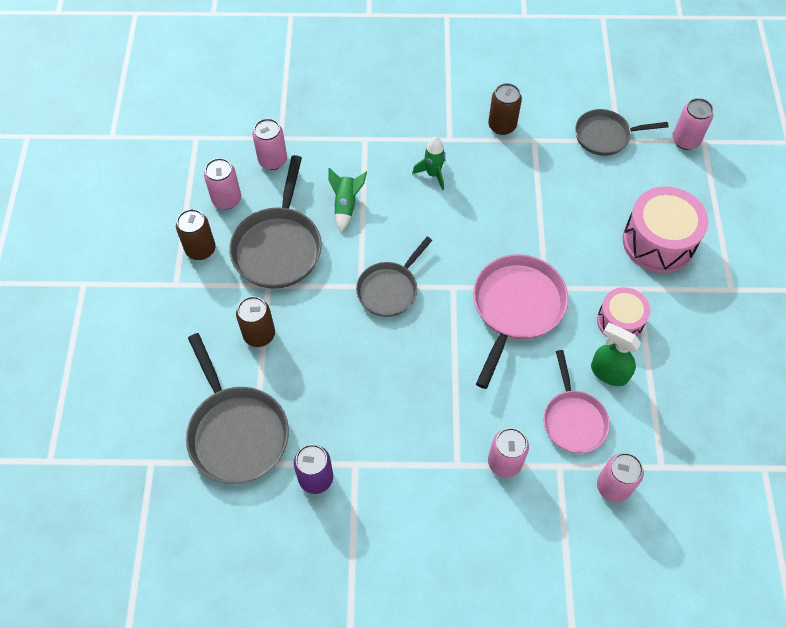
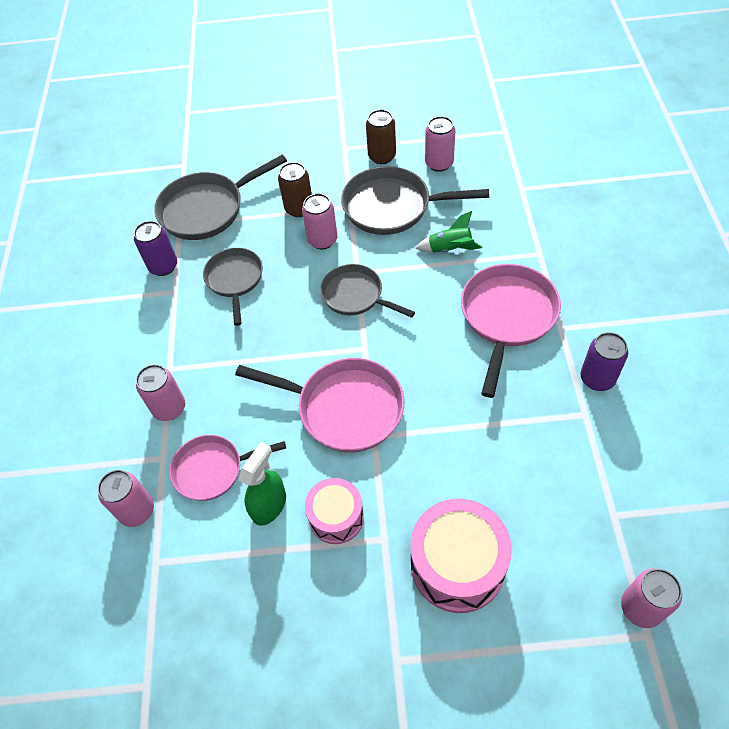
camera: 90 degrees right, 5 degrees down
pink can [252,118,287,170] -> pink can moved to [302,194,337,249]
green rocket [412,137,445,190] -> pink pan [461,264,561,398]
brown can [488,83,522,135] -> purple can [580,332,628,391]
grey pan [575,109,669,156] -> grey pan moved to [203,248,263,326]

